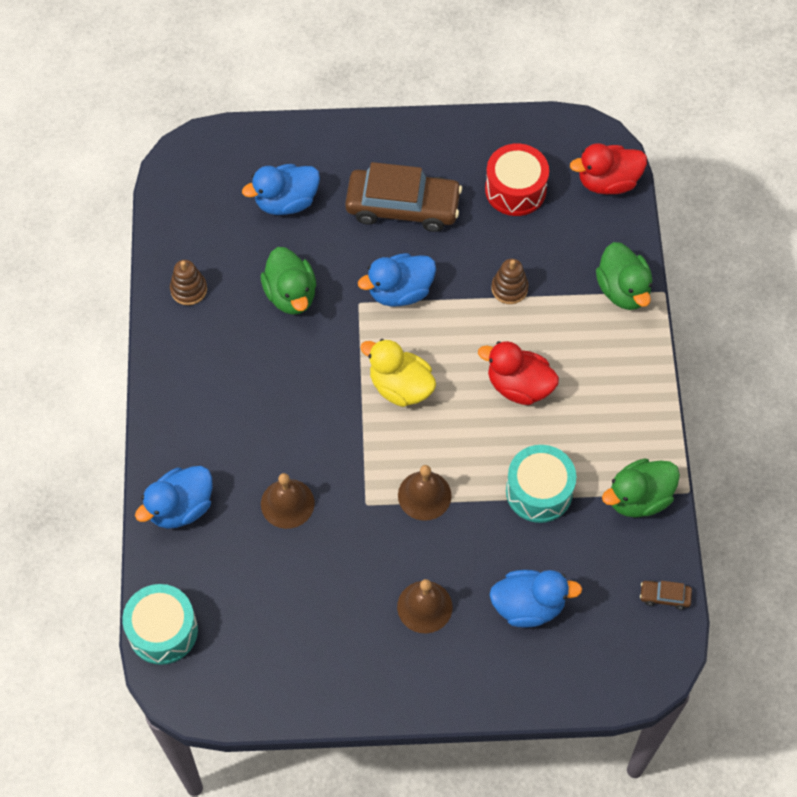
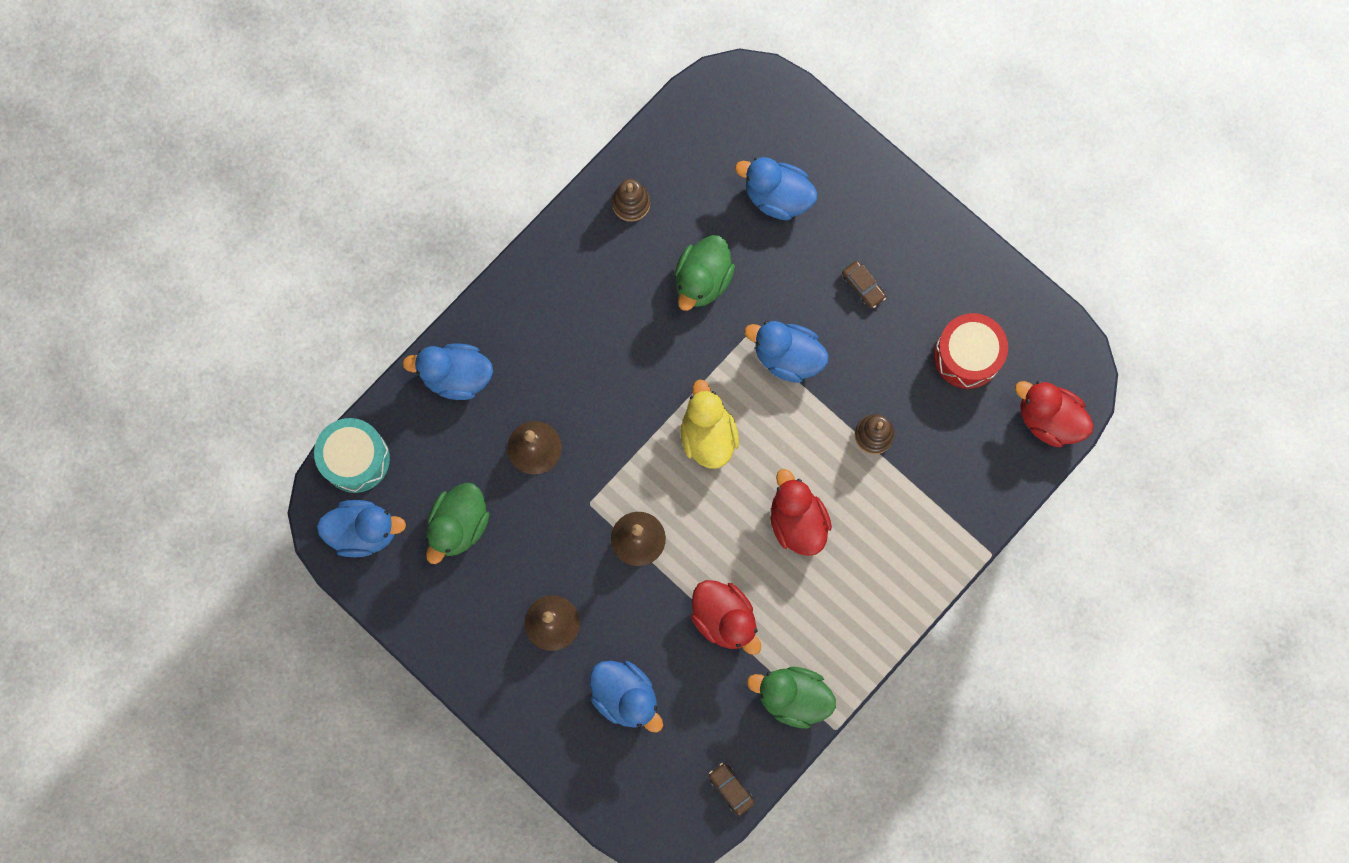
camera: 45 degrees right, 15 degrees up
brown car [345,162,462,232] -> brown car [842,261,886,308], size x0.41
turquoise drum [506,445,576,523] -> red duck [691,580,761,655]
green duck [596,242,652,310] -> green duck moved to [426,482,490,564]
none -> blue duck [317,500,406,557]

